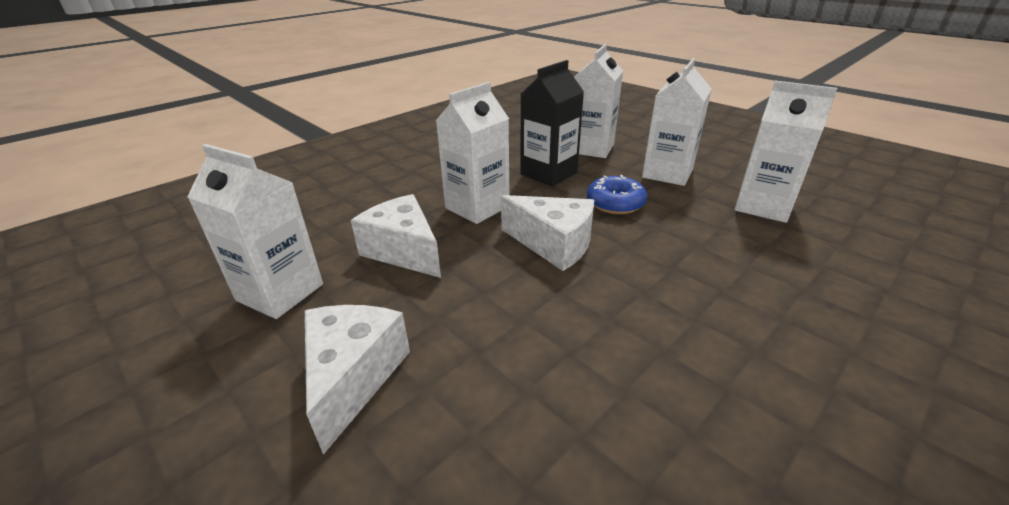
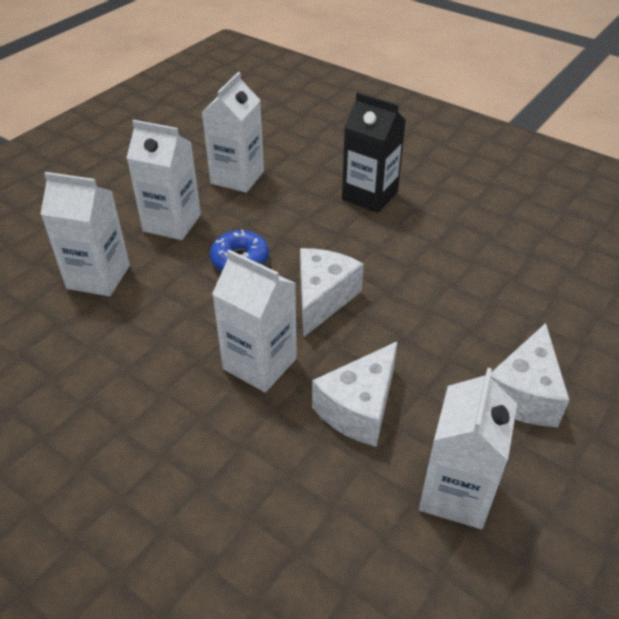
camera: 100 degrees left, 10 degrees up
white cheese [305,305,410,455] -> white cheese turned 60 degrees counterclockwise [490,323,569,427]
black carton [520,60,584,186] -> black carton moved to [342,92,406,213]

